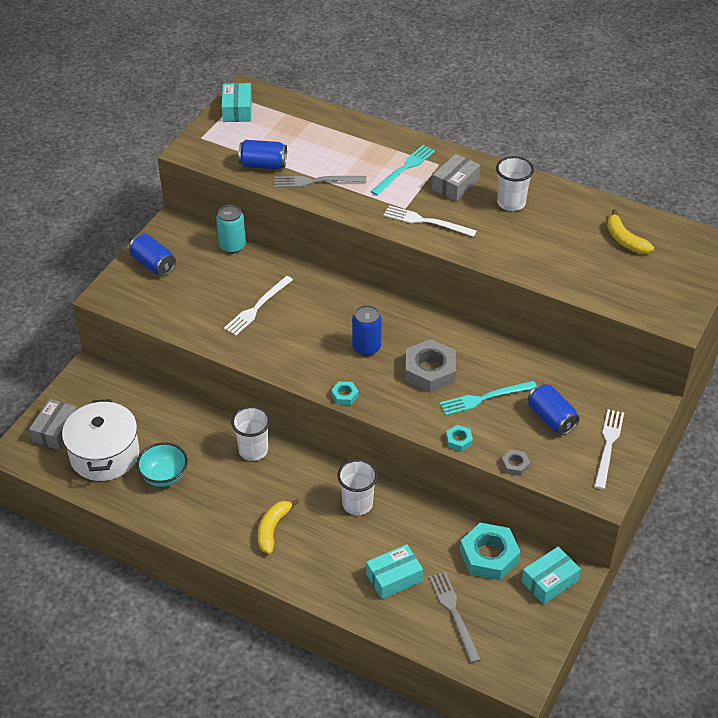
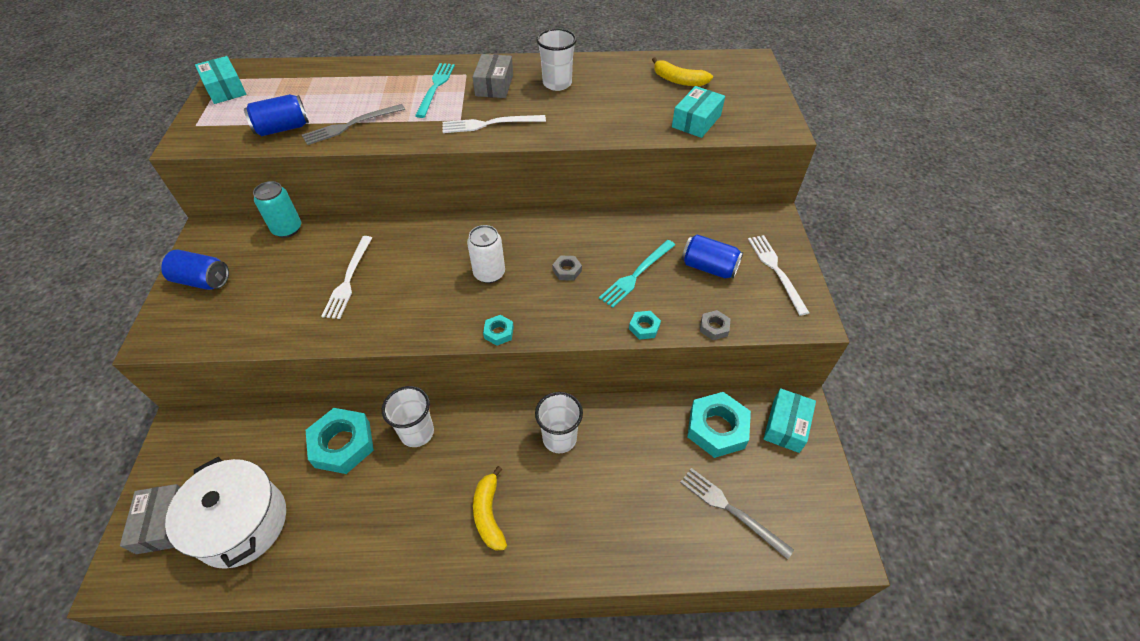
camera: 30 degrees left, 5 degrees up
turquoise bowl [136,443,188,487] -> none
blue can [352,305,382,356] -> white can [467,225,505,283]
turquoise box [366,544,423,599] -> turquoise box moved to [672,86,725,138]
grey nut [405,339,456,393] -> grey nut [552,256,582,281], size x0.47
none -> turquoise nut [306,408,374,474]

